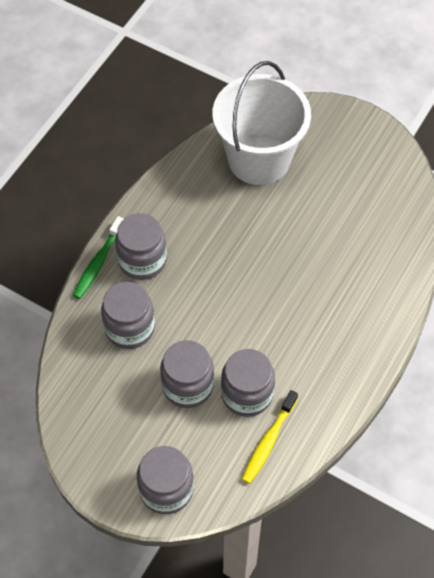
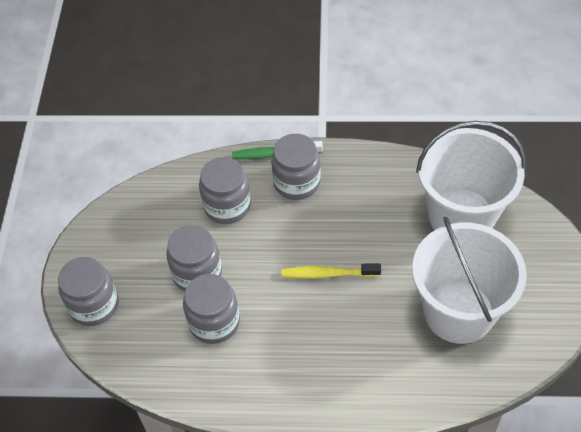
camera: 65 degrees right, 5 degrees down
yellow toothbrush [242,390,298,484] -> yellow toothbrush moved to [281,263,381,278]
none -> white bucket [412,217,527,344]

